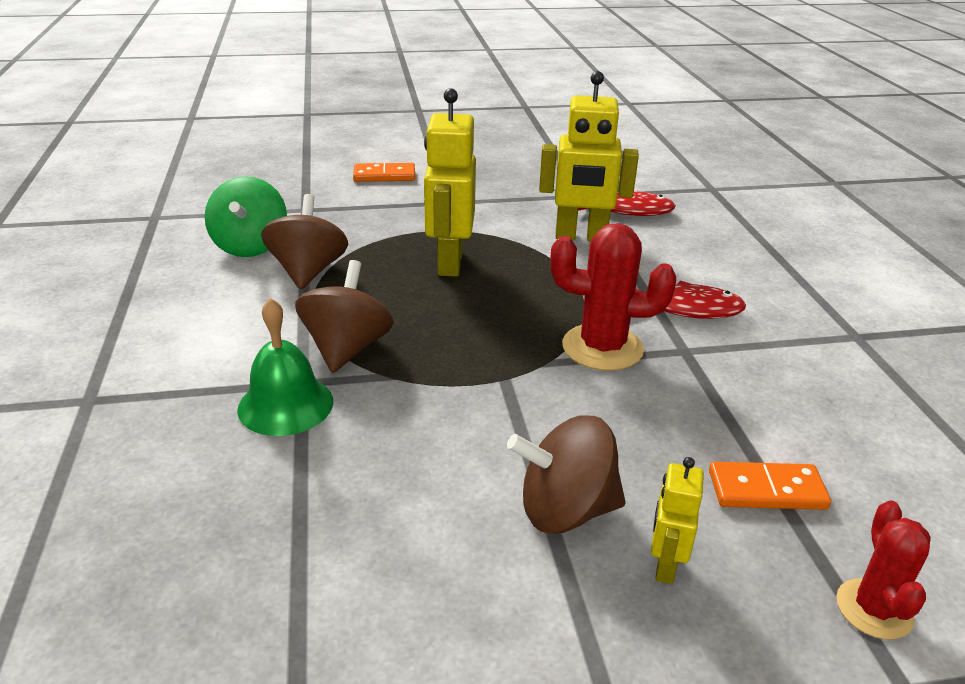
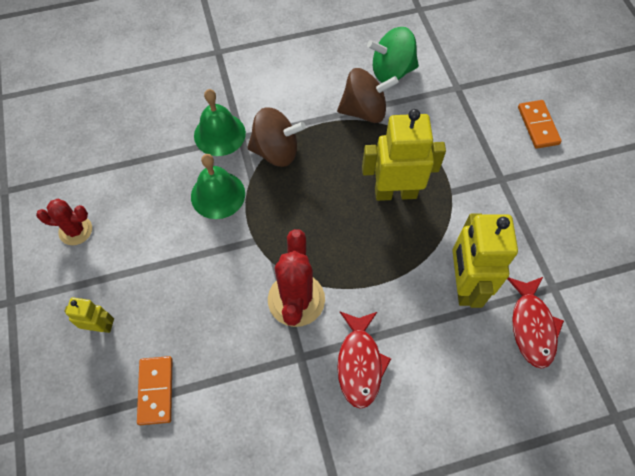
camera: 85 degrees right, 30 degrees up
brown spinning top [507,416,626,534] -> none
red cactus [836,500,931,640] -> red cactus moved to [36,199,92,245]
none -> green bell [191,154,245,219]

